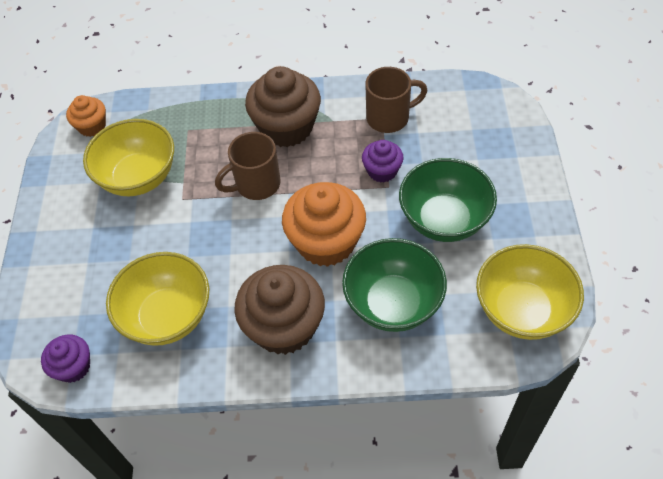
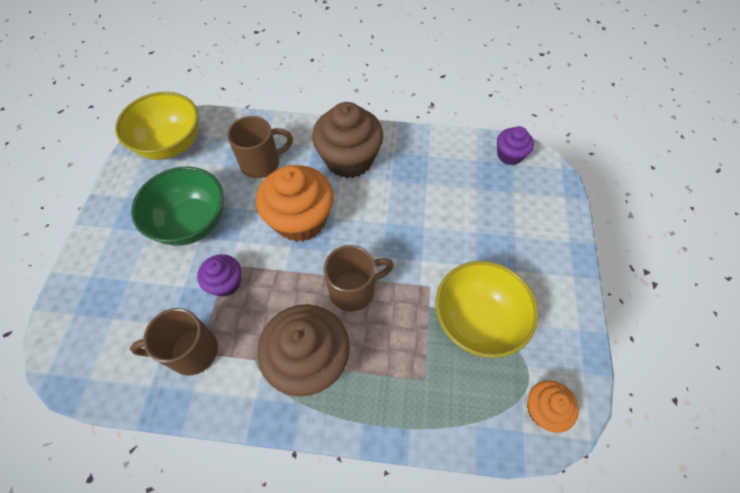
camera: 175 degrees left, 5 degrees up
yellow bowl [106,252,209,346] -> none
green bowl [342,238,447,332] -> brown mug [227,116,293,178]

